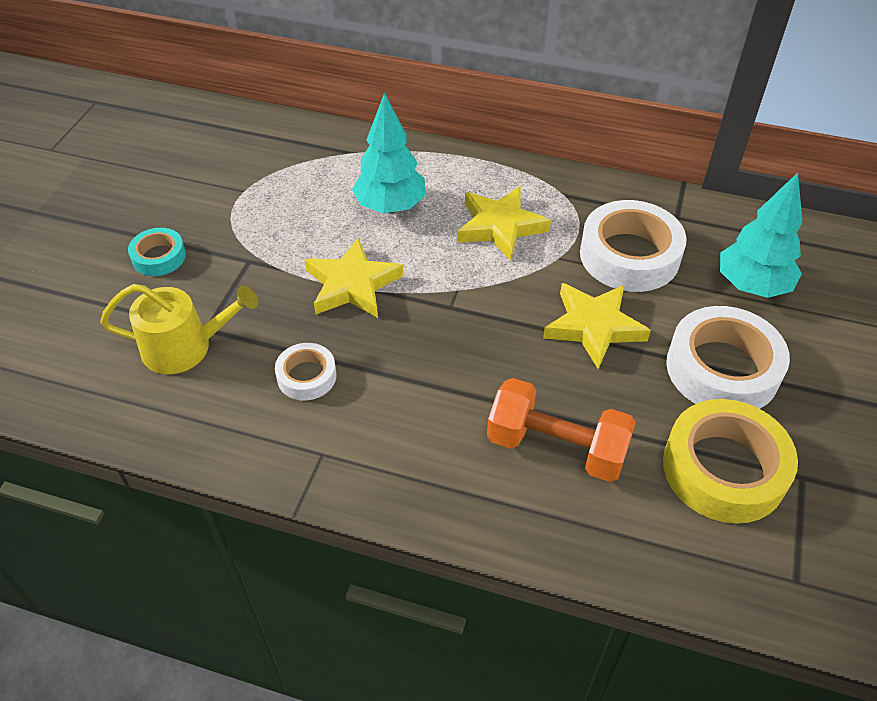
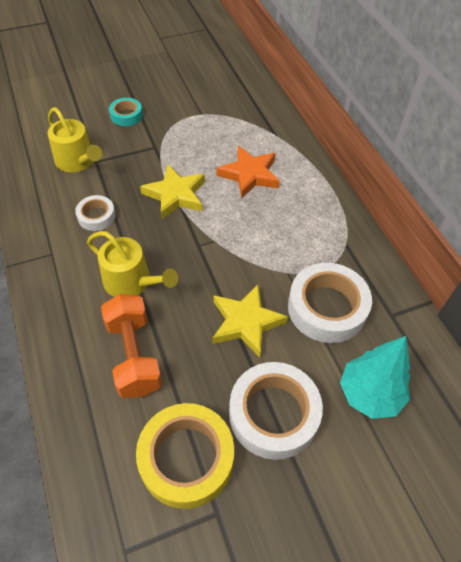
camera: 50 degrees right, 5 degrees up
turquoise tree [352,92,426,213] -> orange star [216,146,280,198]
yellow star [457,186,551,261] -> none
none -> yellow watering can [87,231,178,297]

